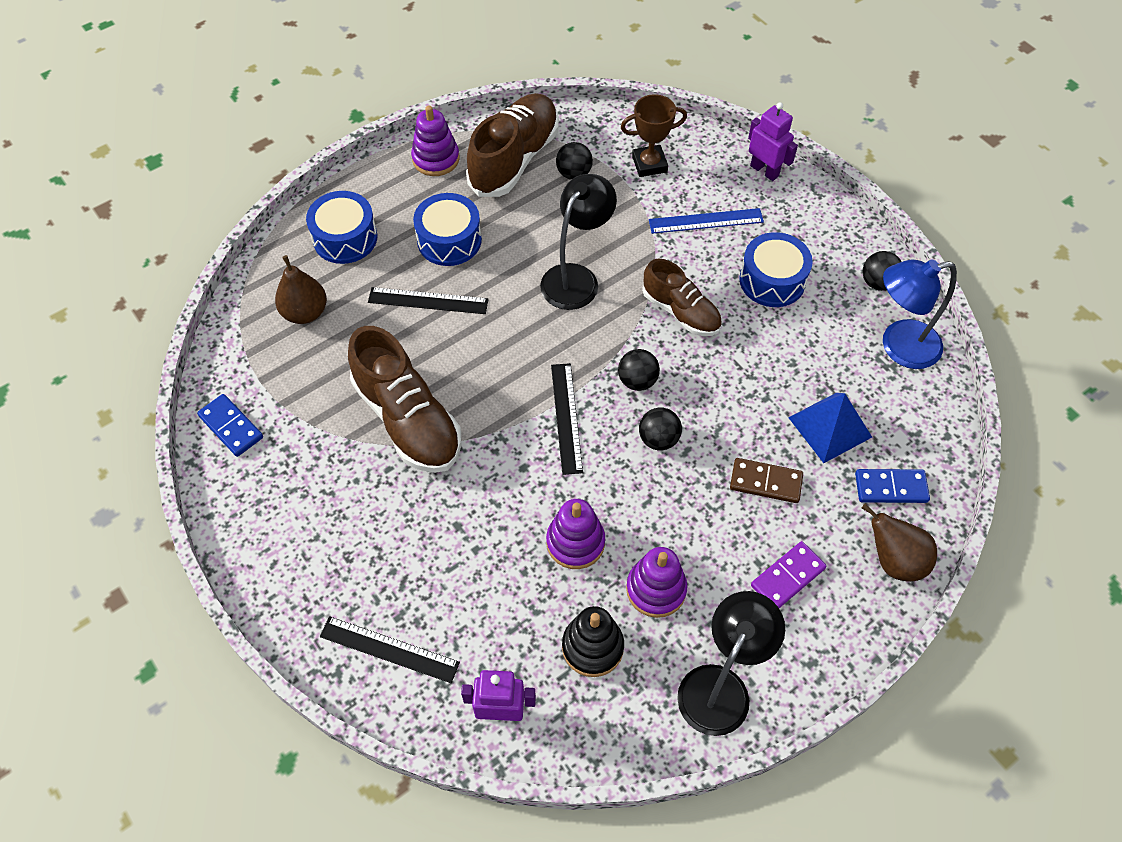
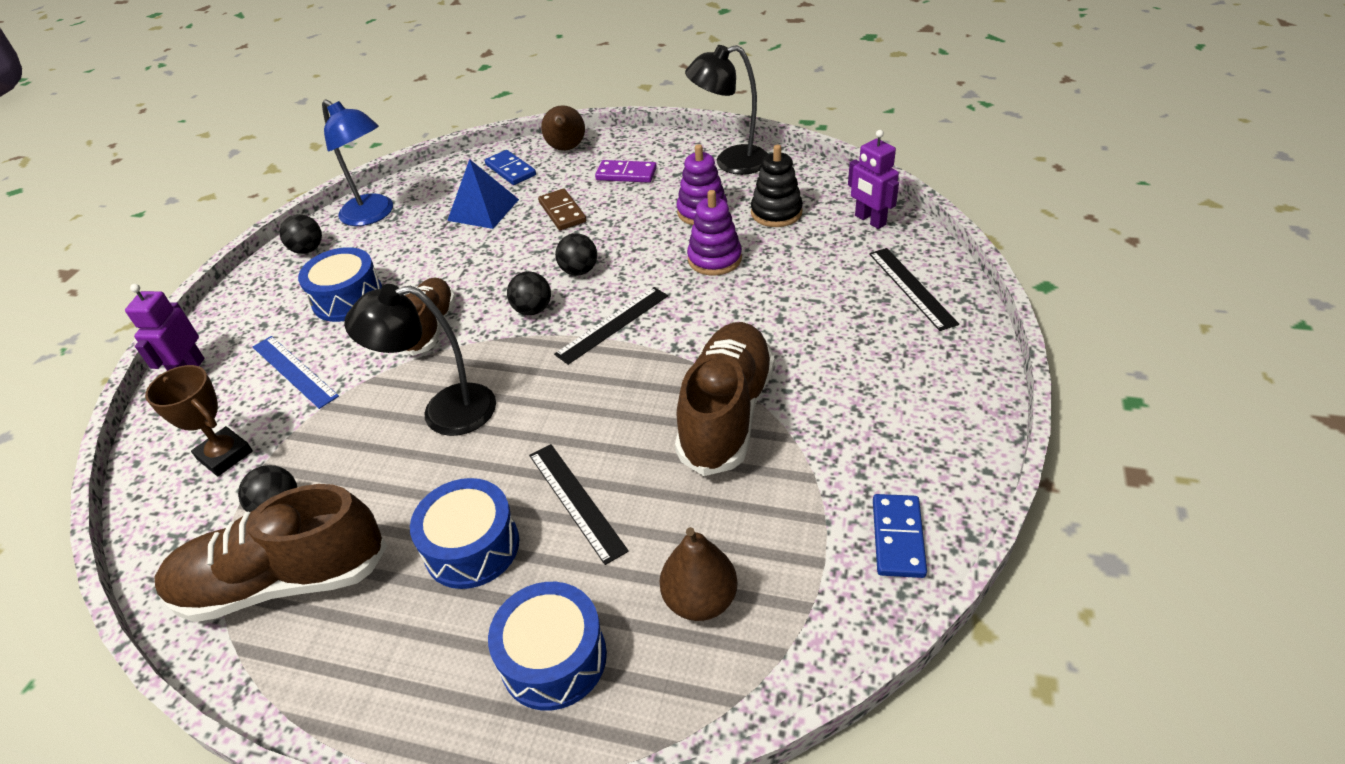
camera: 125 degrees left, 15 degrees down
purple stacking toy [411,105,459,176] -> none

